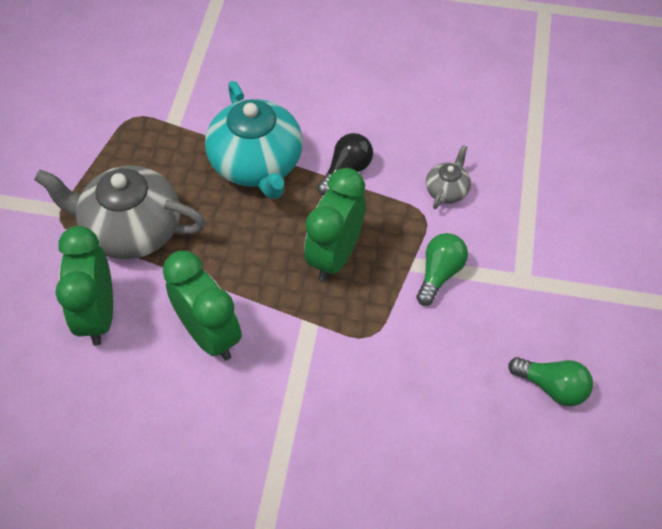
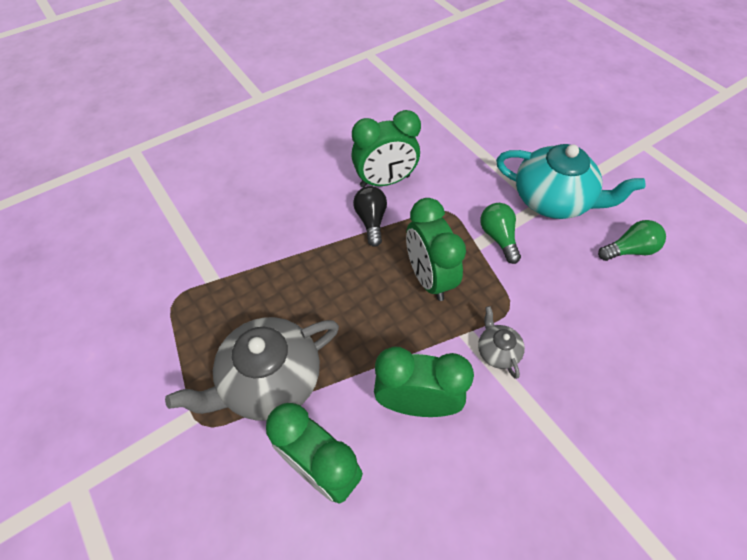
camera: 45 degrees left, 0 degrees up
turquoise teapot [205,81,303,199] -> turquoise teapot moved to [496,144,645,219]
grey teapot [426,145,471,209] -> grey teapot moved to [478,306,525,379]
none -> green clock [351,110,421,187]

